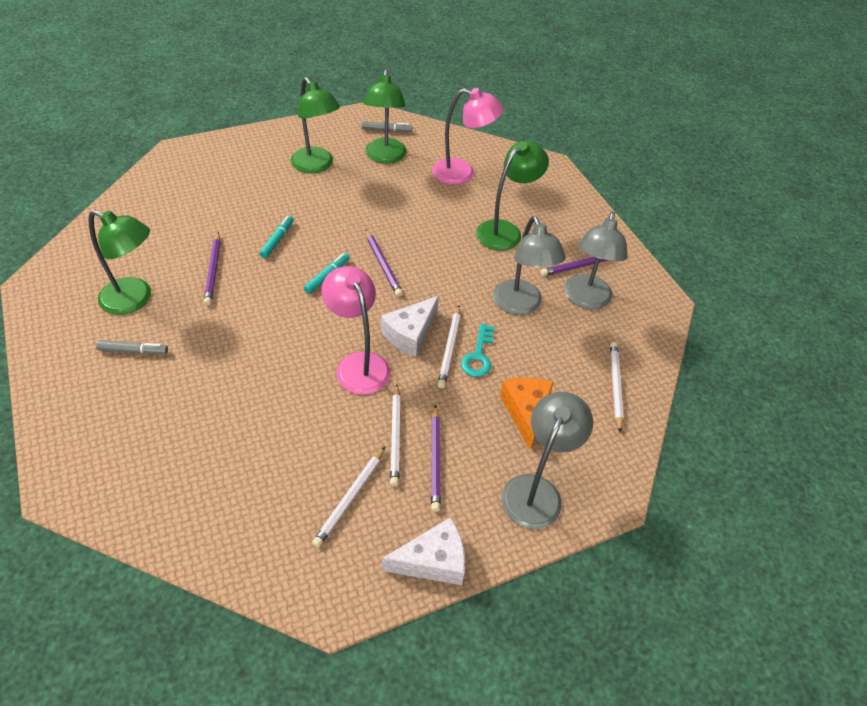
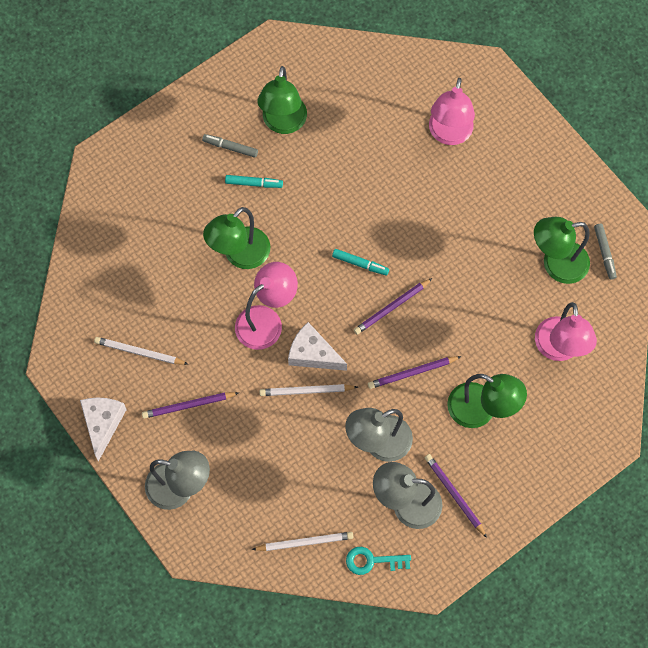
camera: 80 degrees right, 20 degrees up
grey marker [96,340,168,354] -> grey marker turned 120 degrees clockwise [202,134,258,158]
purple pencil [204,232,221,305] -> purple pencil moved to [368,356,461,389]
turquoise marker [259,215,294,258] -> turquoise marker moved to [225,175,283,188]
green lamp [291,77,340,173] -> green lamp moved to [203,207,270,269]
white cheese [382,517,465,585] -> white cheese turned 150 degrees counterclockwise [80,397,127,461]
white pencil [390,384,401,486] -> none
turquoise key [461,324,495,377] -> turquoise key moved to [346,547,411,575]
orange cheese [500,377,554,450] -> none
none -> pink lamp [429,78,475,145]

